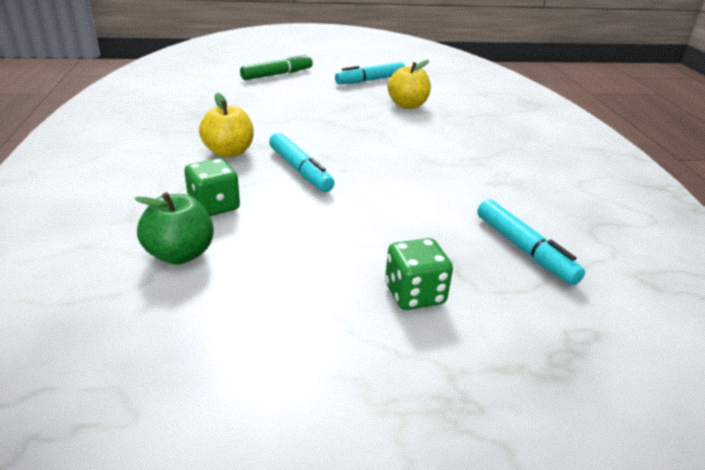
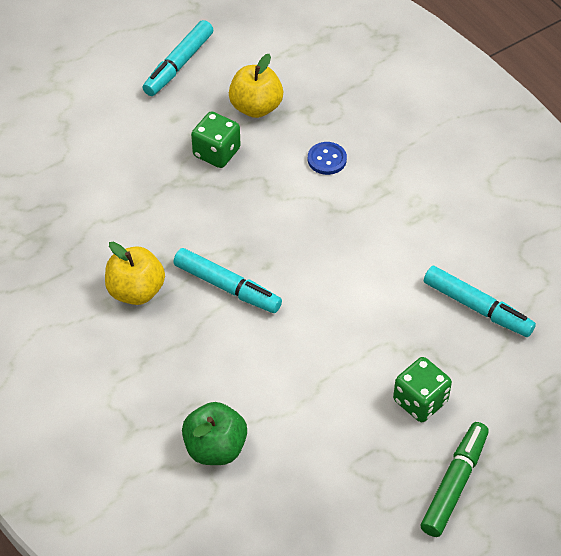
camera: 25 degrees left, 20 degrees up
green dice [184,158,240,216] -> green dice moved to [191,111,240,168]
green marker [240,54,313,80] -> green marker moved to [421,422,489,537]
none -> blue button [308,142,347,175]

